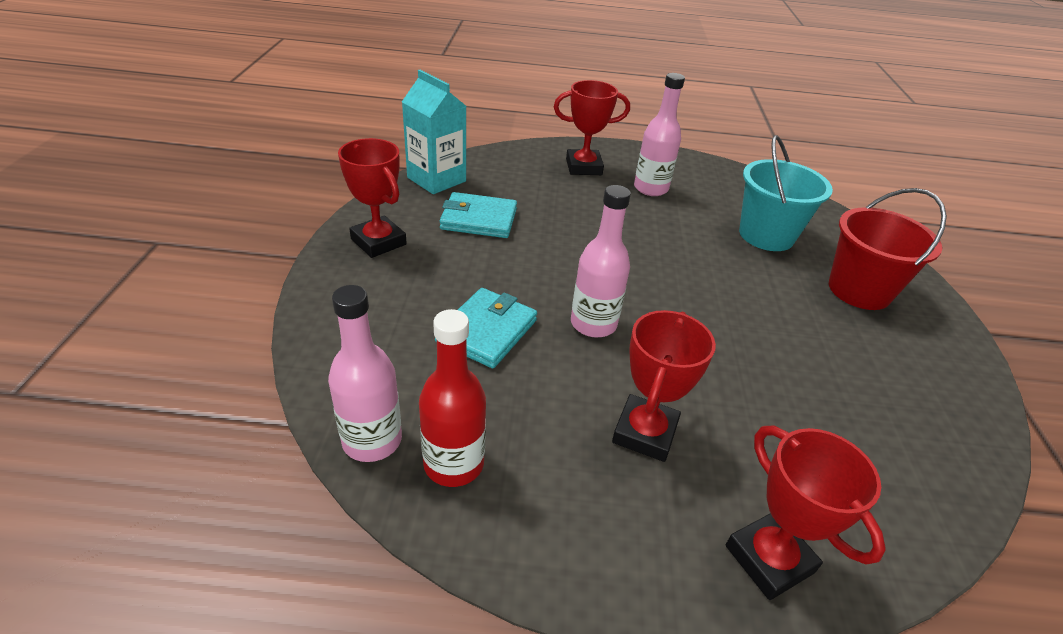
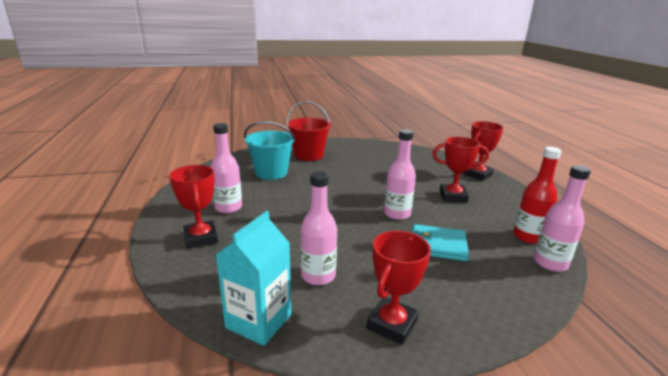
camera: 105 degrees left, 15 degrees down
turquoise wallet [440,192,517,238] -> pink bottle [300,171,337,285]

